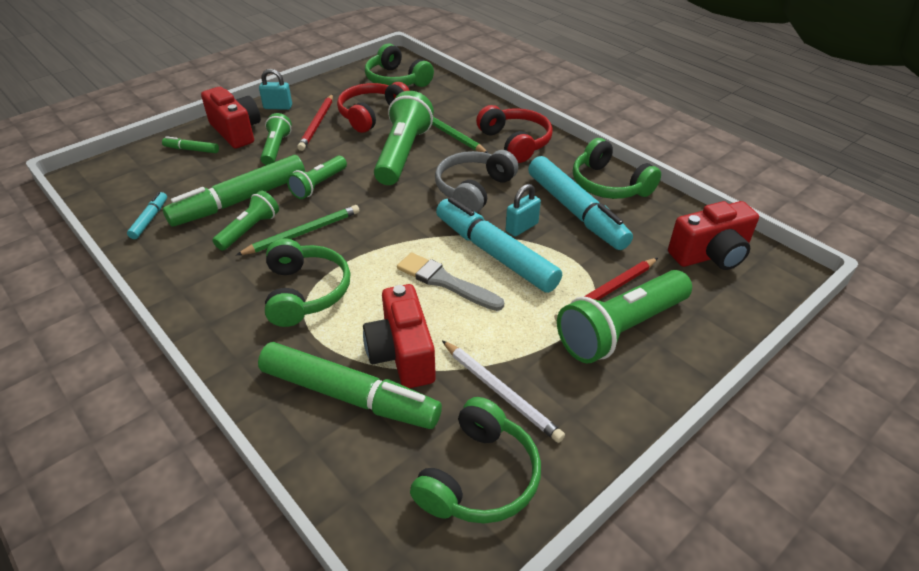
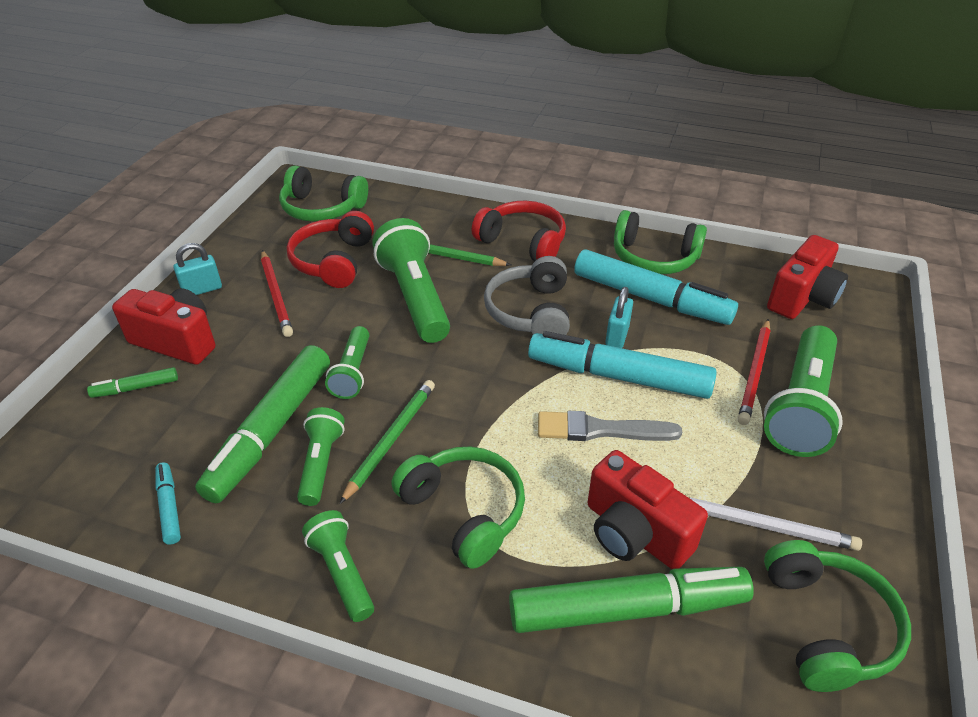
camera: 30 degrees left, 0 degrees up
green flashlight [260,113,292,165] -> green flashlight moved to [302,510,374,622]

